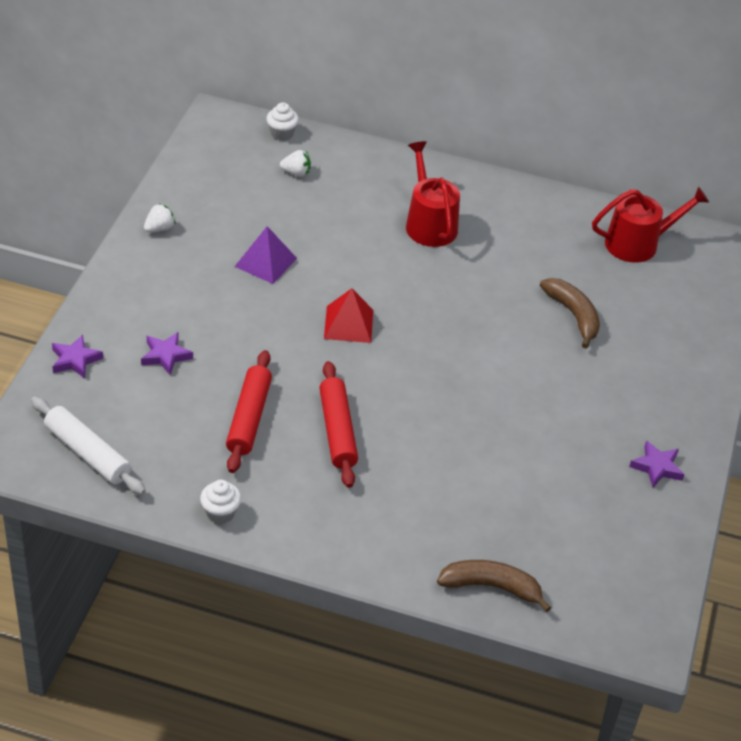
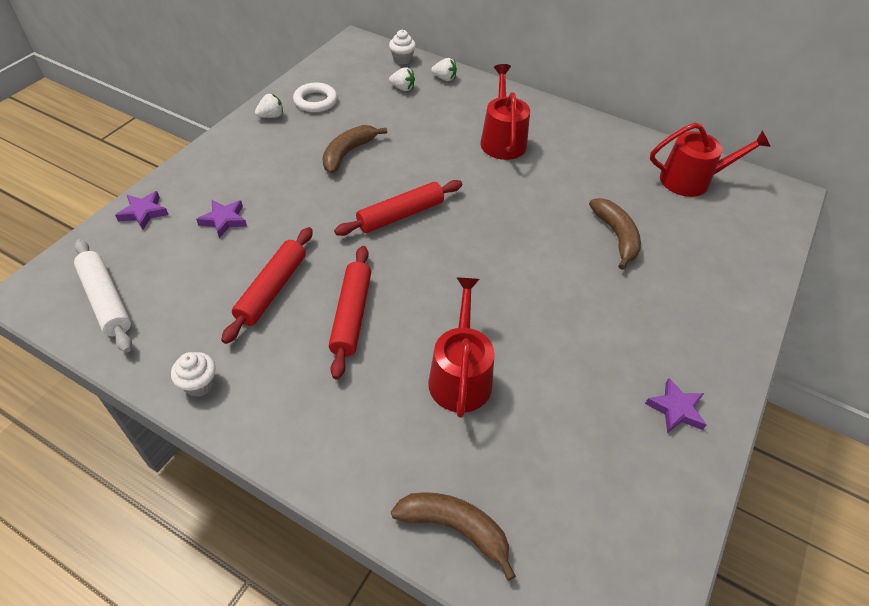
camera: 15 degrees right, 5 degrees up
purple pyramid [234,226,297,284] -> brown banana [322,125,387,174]
red pyramid [324,288,373,343] -> red rolling pin [334,180,462,236]
none -> white ring [293,82,337,112]
none -> red watering can [428,277,495,418]
none -> white strawberry [431,58,457,81]

